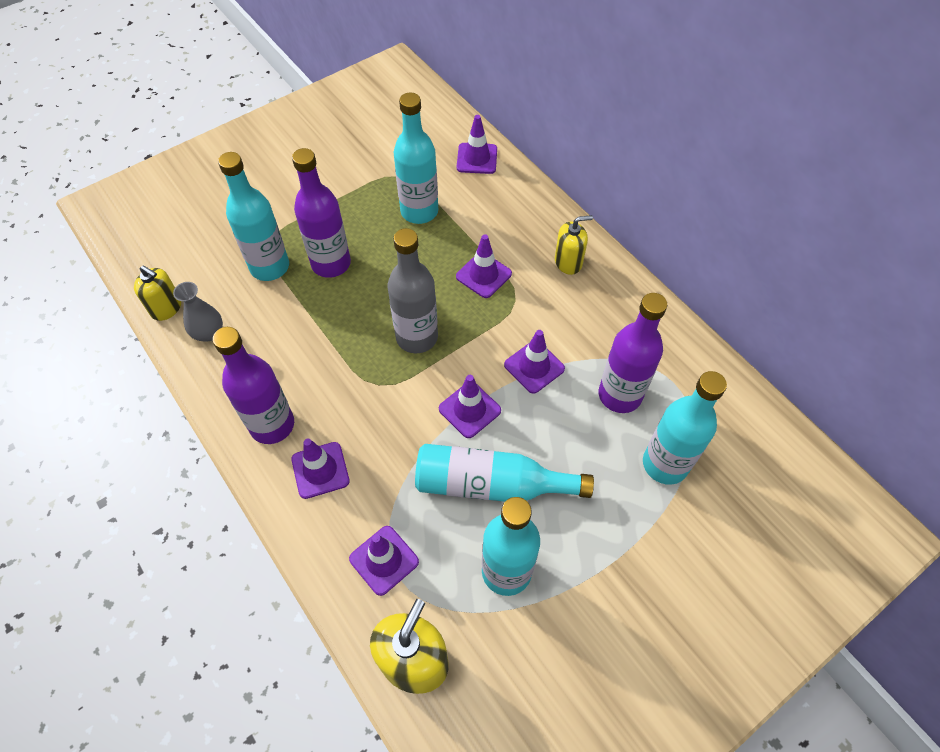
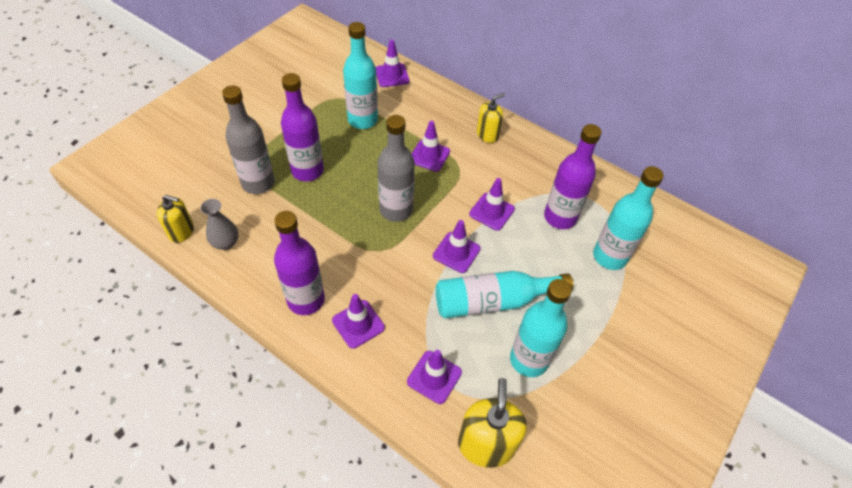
camera: 20 degrees left, 5 degrees down
turquoise bottle [218,152,289,281] -> grey bottle [222,85,275,194]

